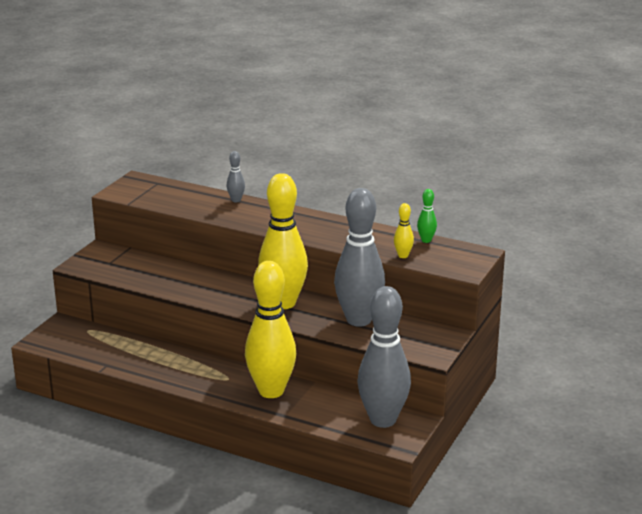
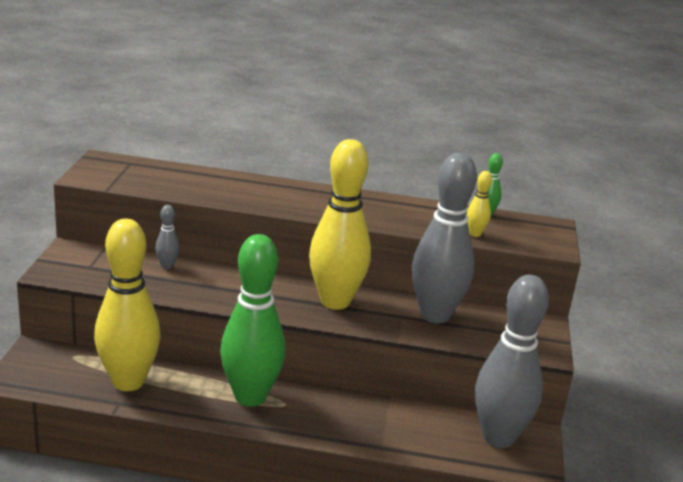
camera: 20 degrees left, 0 degrees up
grey bowling pin [227,151,245,202] -> grey bowling pin moved to [155,205,180,269]
yellow bowling pin [245,261,296,398] -> yellow bowling pin moved to [94,219,161,391]
none -> green bowling pin [220,234,286,407]

